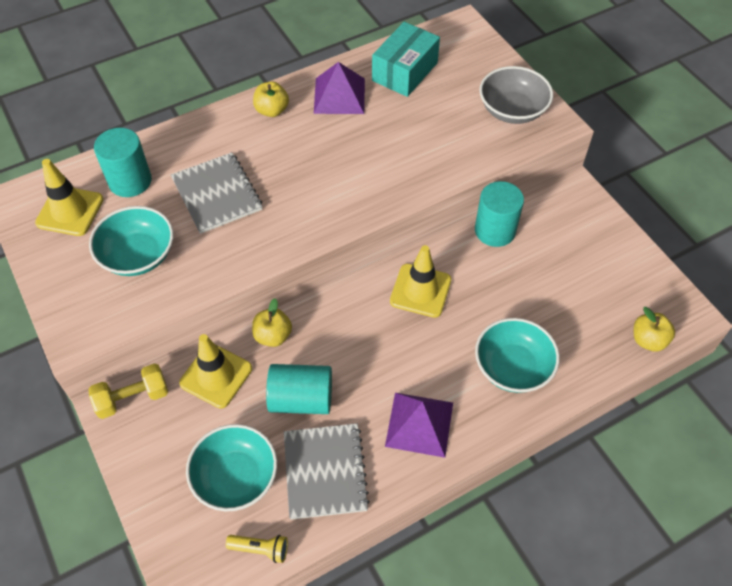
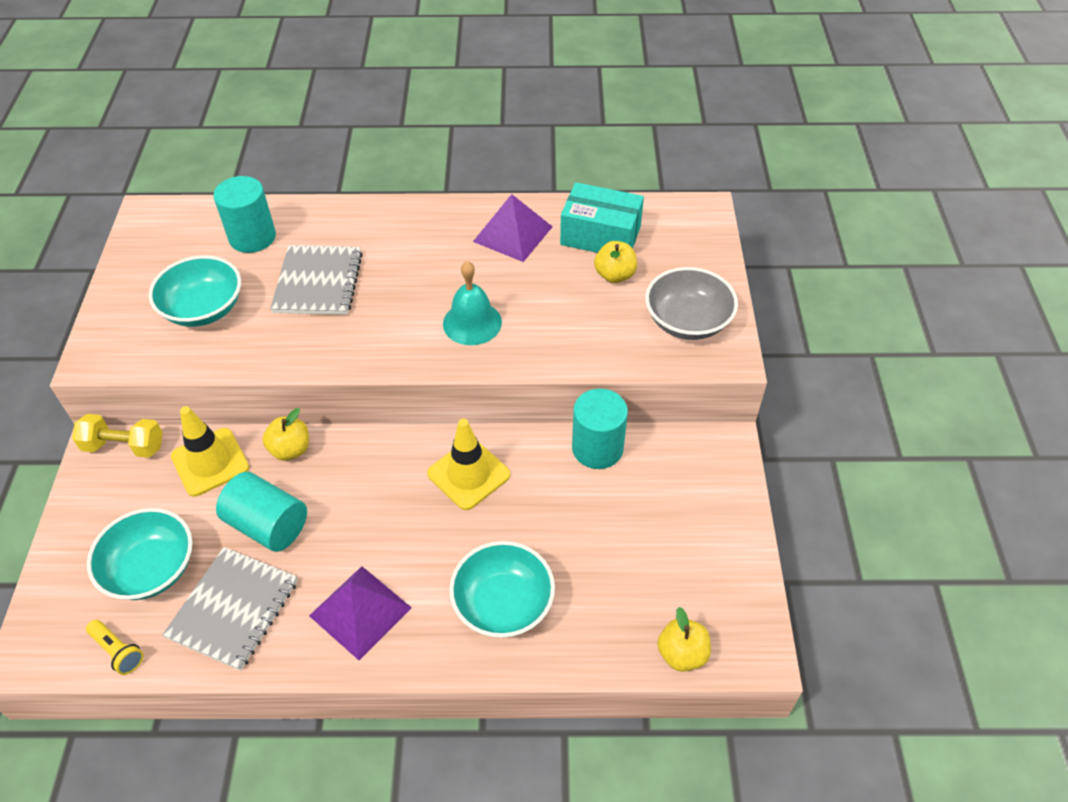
camera: 30 degrees right, 5 degrees down
yellow traffic cone [35,159,103,236] -> none
yellow apple [253,81,289,117] -> yellow apple moved to [594,241,637,283]
turquoise box [372,22,440,97] -> turquoise box turned 45 degrees clockwise [560,182,644,253]
none -> turquoise bell [443,261,502,345]

